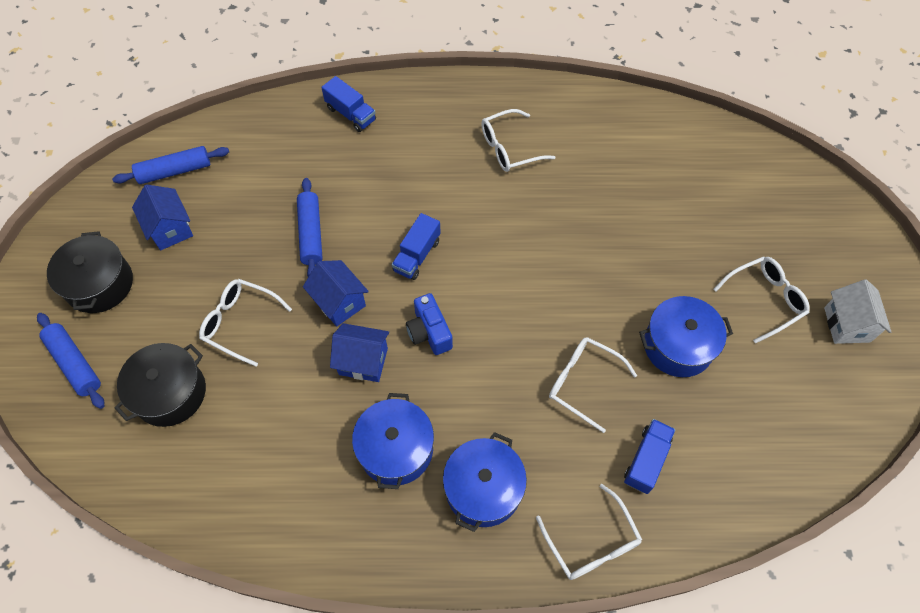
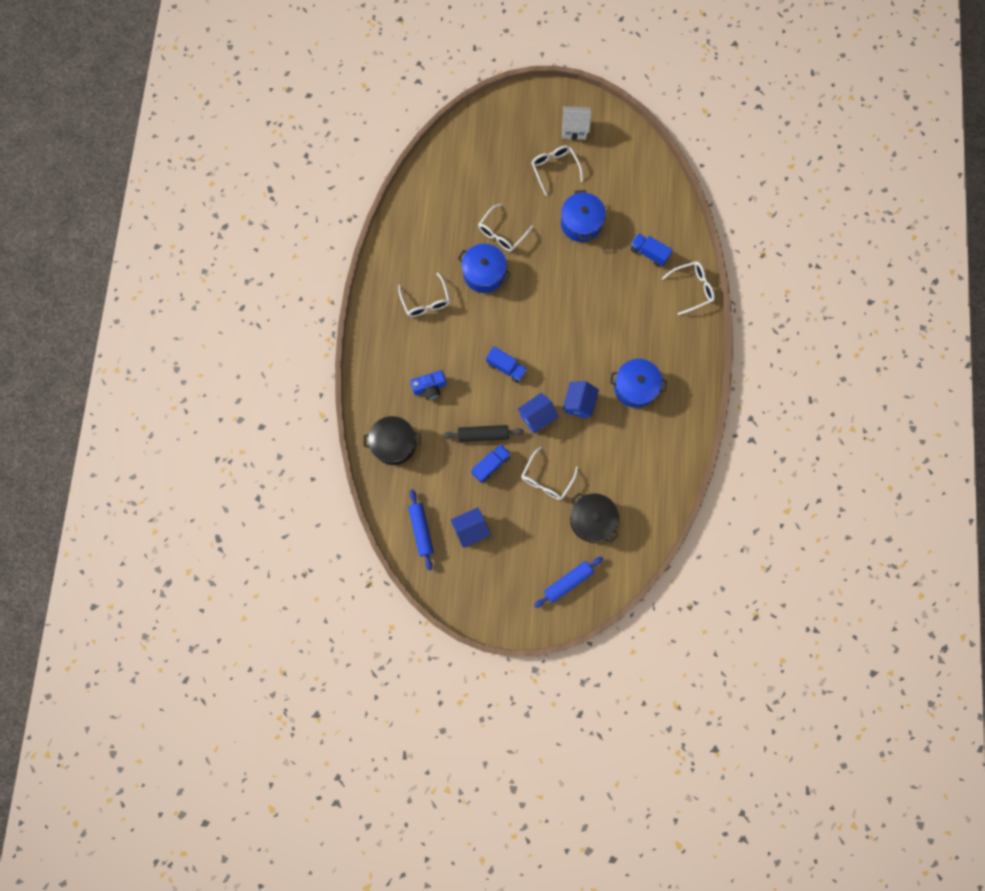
camera: 85 degrees left, 15 degrees up
black pot [47,231,133,313] -> black pot moved to [364,416,421,465]
blue rolling pin [297,178,323,277] -> black rolling pin [443,425,524,442]
blue truck [321,76,376,132] -> blue truck moved to [471,444,511,483]
blue camera [406,293,453,355] -> blue camera moved to [410,370,447,400]
blue pot [443,432,527,532] -> blue pot moved to [458,244,510,293]
white glasses [549,337,637,433] -> white glasses moved to [478,204,533,251]

